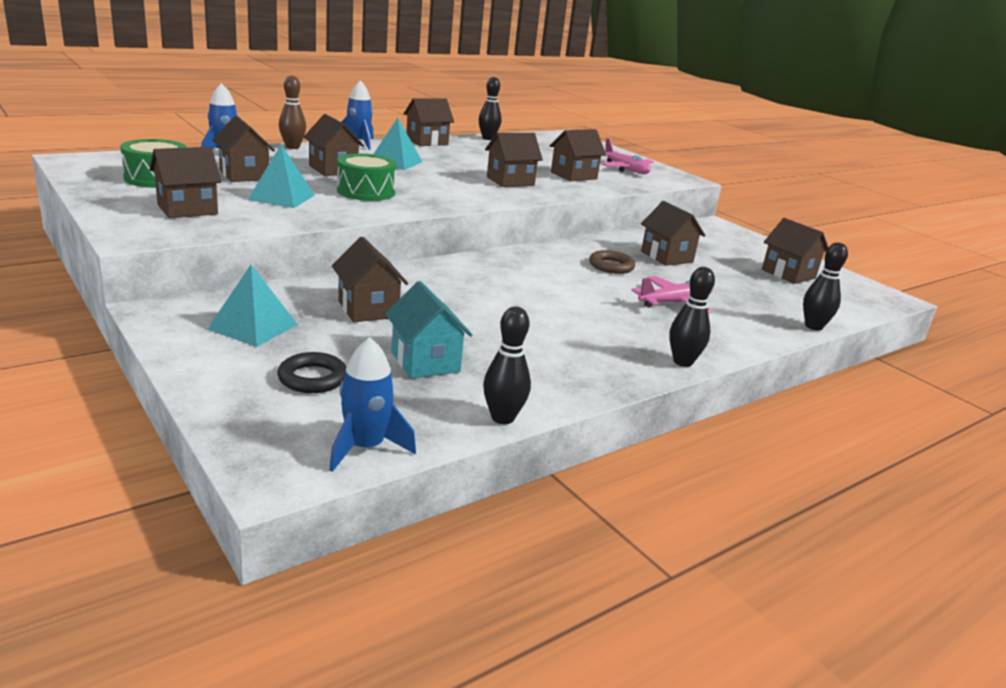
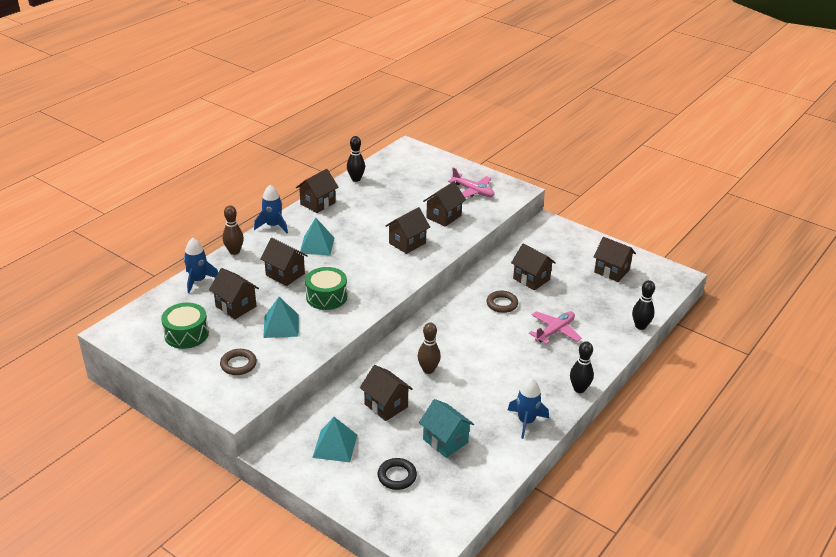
camera: 15 degrees left, 10 degrees up
brown house [149,147,222,218] -> brown ring [220,349,257,375]
blue rocket [329,337,416,472] -> blue rocket moved to [508,378,549,439]
black bowling pin [483,306,531,424] -> none
none -> brown bowling pin [417,323,441,374]

